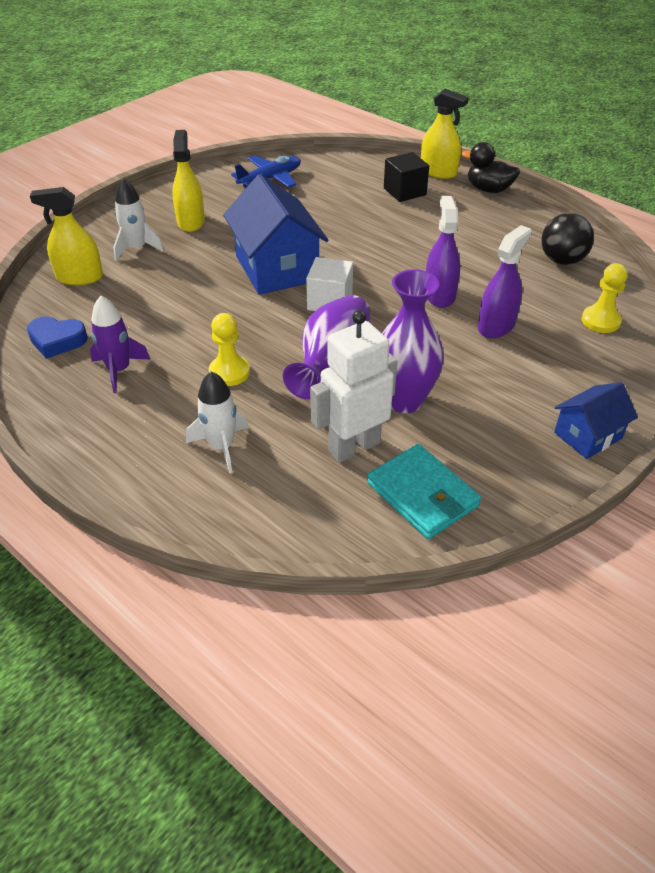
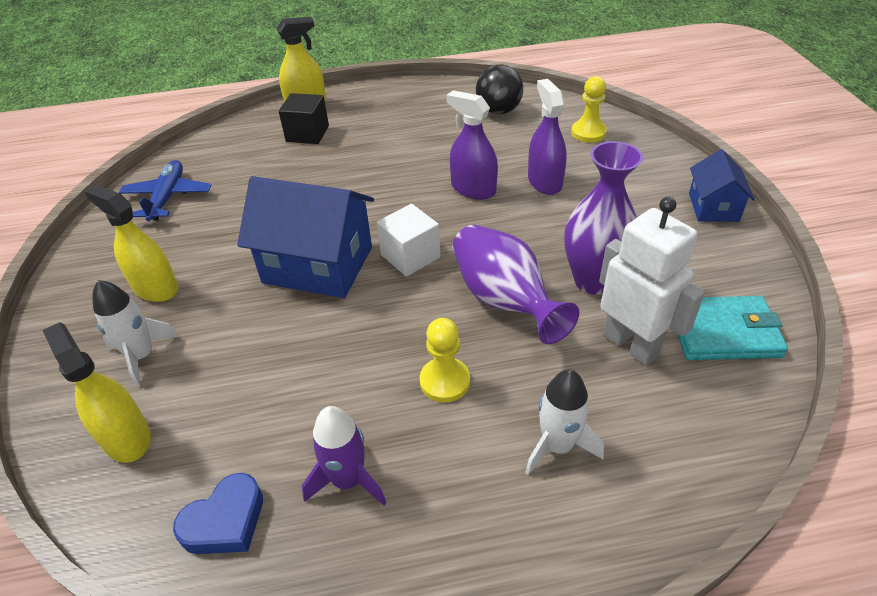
camera: 50 degrees left, 0 degrees up
yellow spray bottle [30,187,103,285] -> yellow spray bottle turned 105 degrees clockwise [42,322,151,463]
white robot [310,310,398,463] -> white robot turned 135 degrees clockwise [599,197,705,366]
black duck [461,142,520,193] -> none

